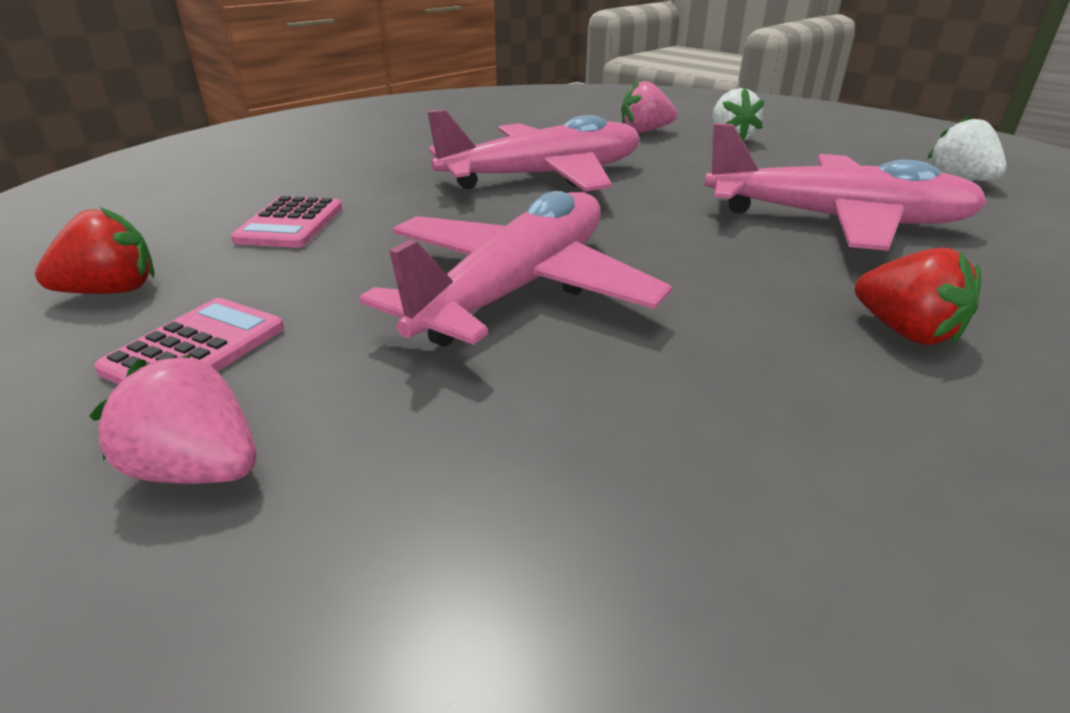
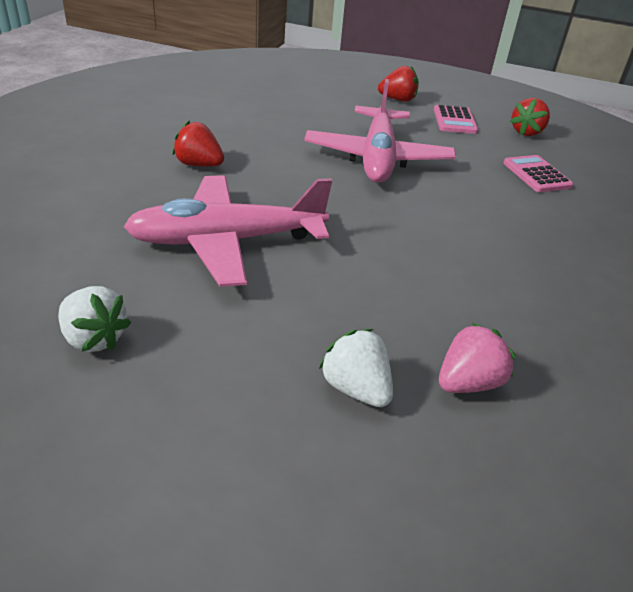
camera: 150 degrees right, 5 degrees up
pink strawberry [89,354,256,484] -> red strawberry [378,66,419,102]
pink plane [427,109,640,191] -> none

